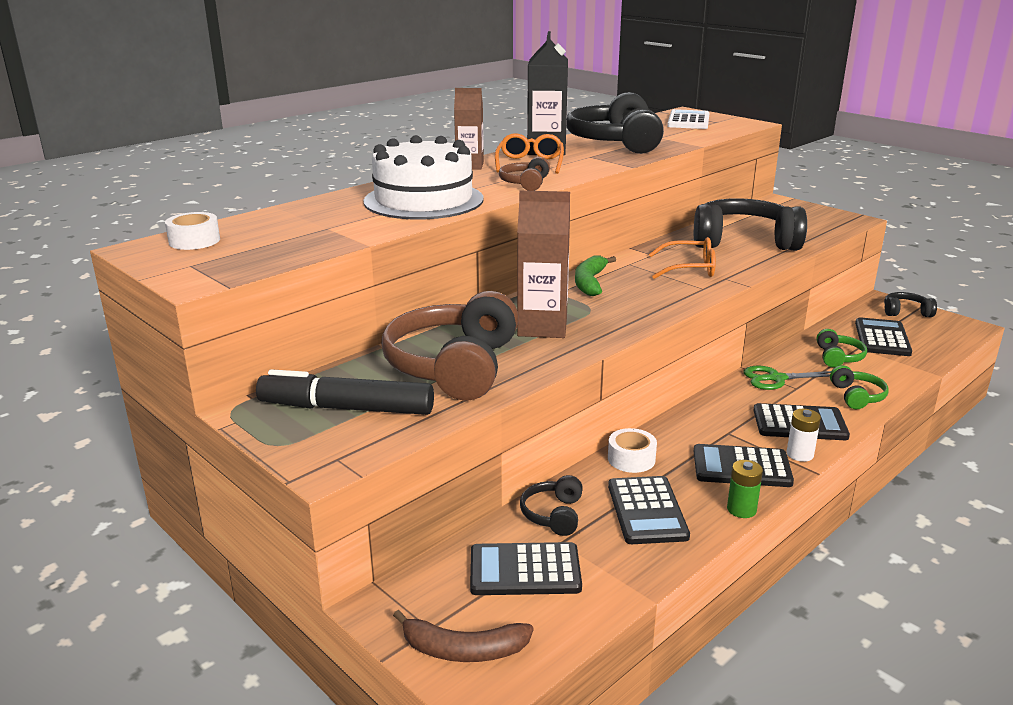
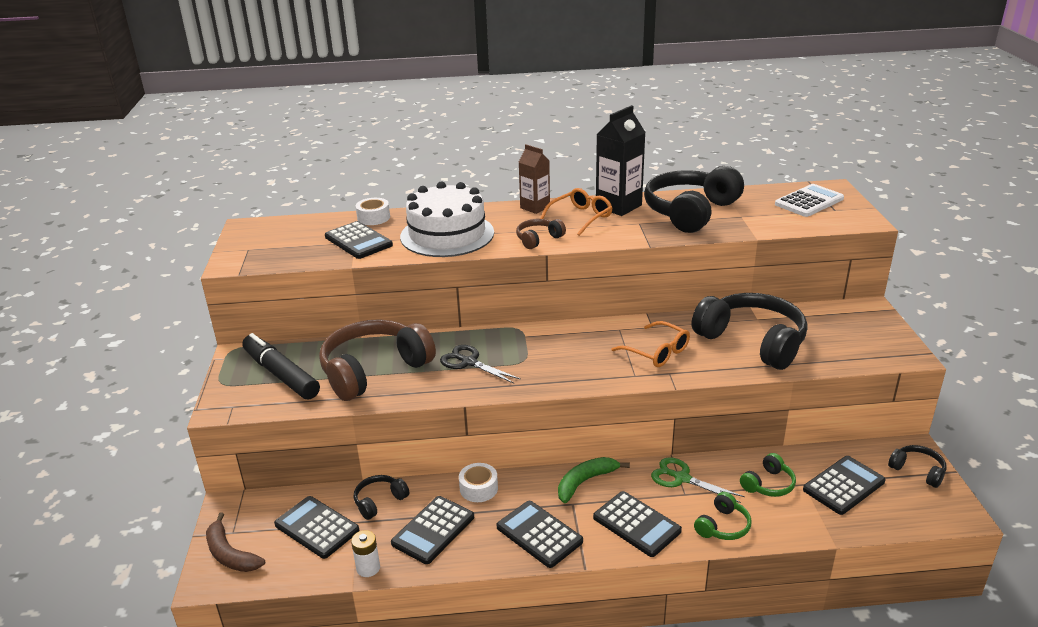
camera: 40 degrees right, 5 degrees up
white tape [165,212,220,250] -> white tape moved to [356,198,390,225]
brown carton [517,190,570,338] -> black scissors [440,345,521,384]
green banana [575,255,616,296] -> green banana moved to [558,457,630,503]
green battery [727,460,763,518] -> none
white battery [787,409,821,462] -> white battery moved to [351,530,380,577]
none -> black calculator [325,221,393,259]

